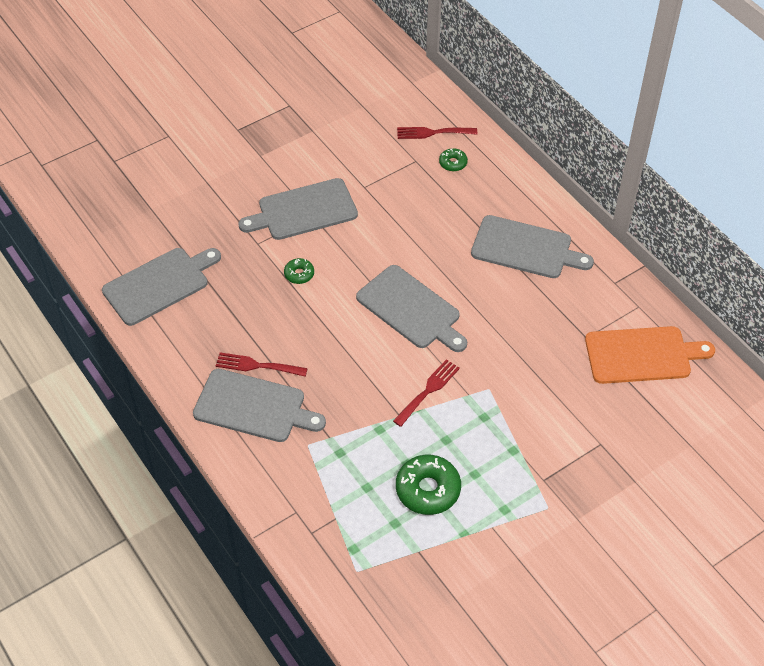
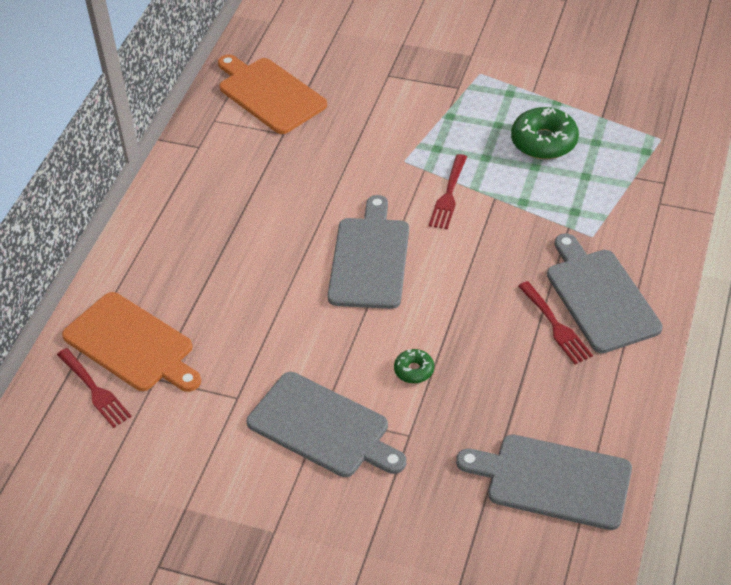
camera: 125 degrees left, 5 degrees down
red fork [393,359,460,427] -> red fork turned 75 degrees counterclockwise [429,154,467,229]
green donut [439,148,468,171] -> orange cutting board [62,292,201,392]
grey cutting board [471,215,594,278] -> none

